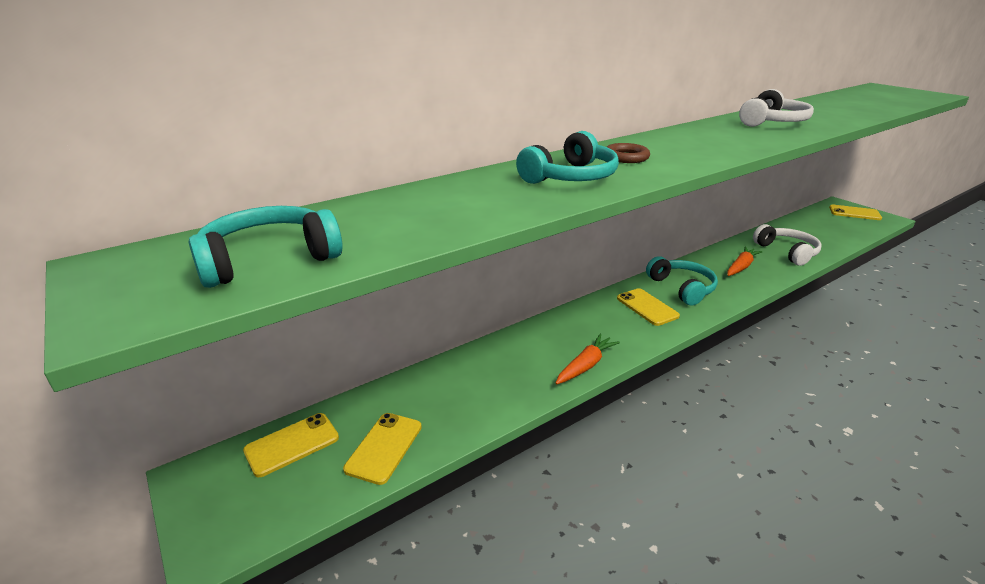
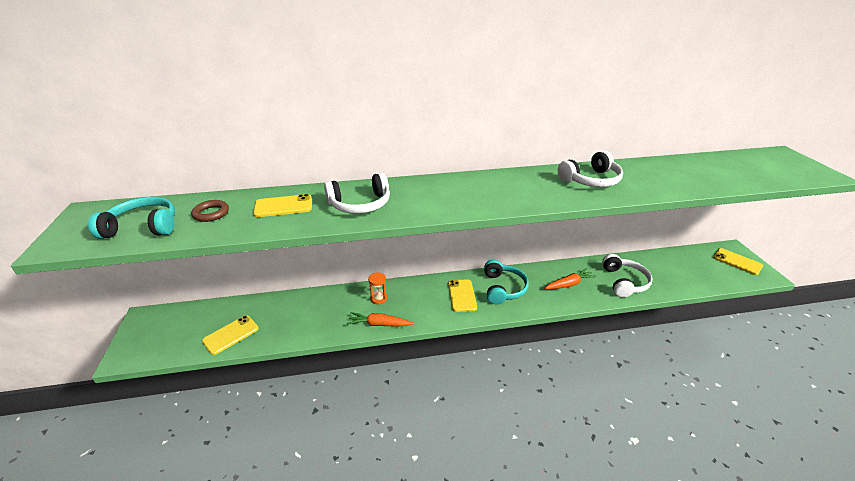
camera: 25 degrees right, 5 degrees up
yellow phone [243,413,339,477] -> yellow phone moved to [253,194,312,217]
turquoise headphones [516,131,619,184] -> white headphones [324,173,390,214]
orange carrot [555,334,620,385] -> orange carrot turned 150 degrees counterclockwise [347,312,414,326]
brown ring [607,143,650,163] -> brown ring moved to [191,200,229,222]
none -> orange hourglass [368,272,387,304]

